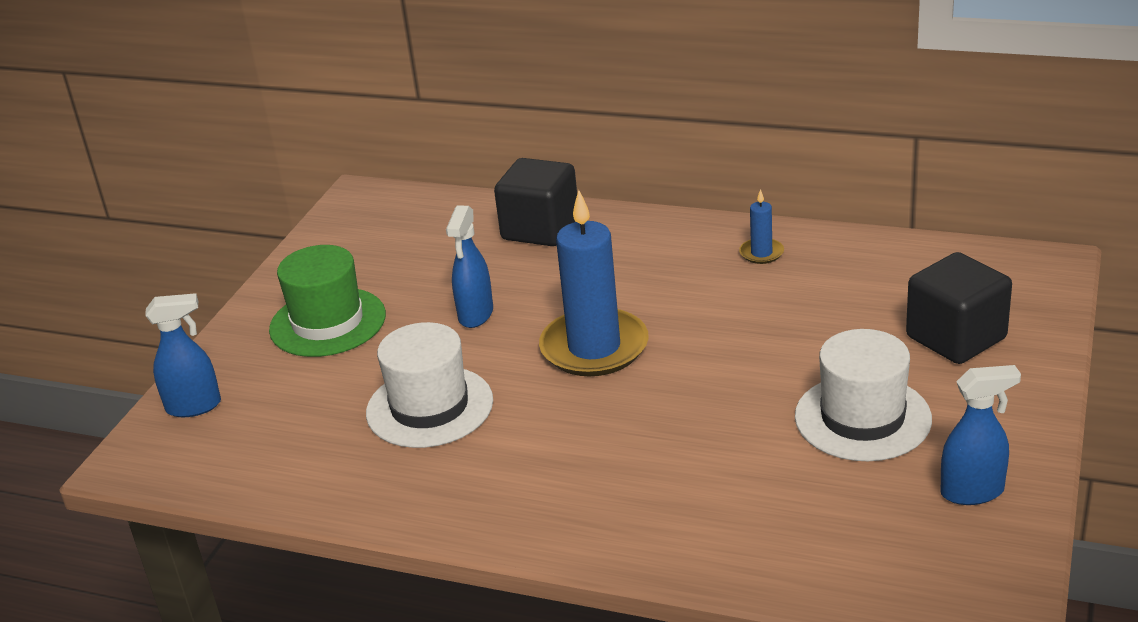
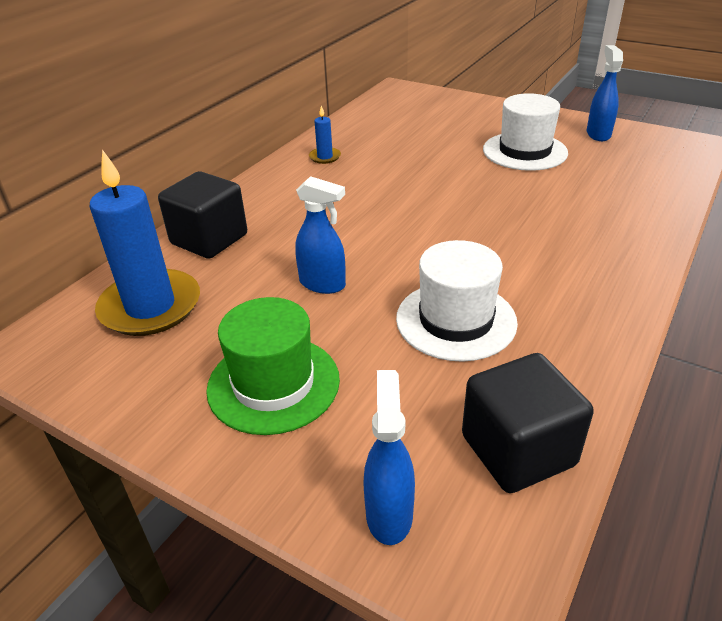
camera: 80 degrees left, 5 degrees up
blue candle [539,190,649,377] -> blue candle moved to [90,150,200,336]
black cube [906,252,1012,364] -> black cube moved to [462,353,594,493]

